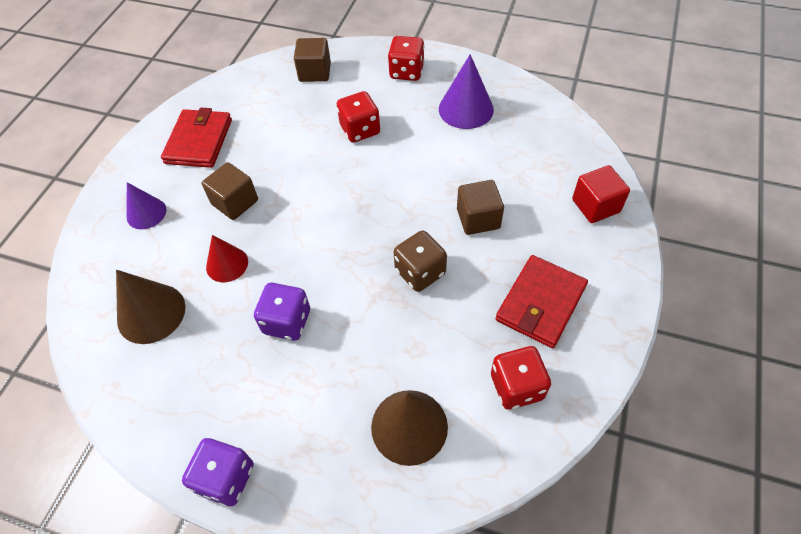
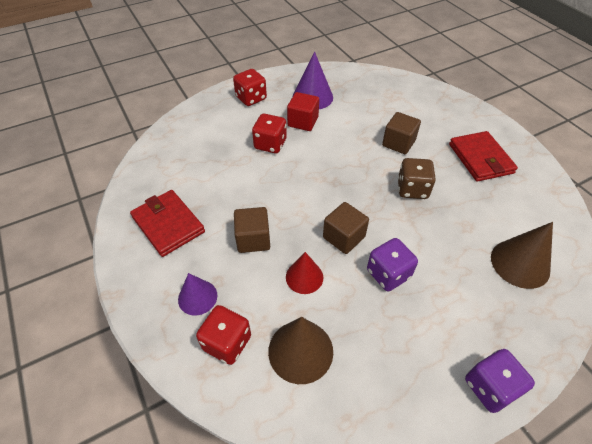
camera: 50 degrees left, 5 degrees down
brown cube [294,38,331,82] -> brown cube moved to [323,202,369,254]
red dice [491,346,551,410] -> red dice moved to [196,305,251,365]
red cube [572,165,630,223] -> red cube moved to [287,92,319,131]

